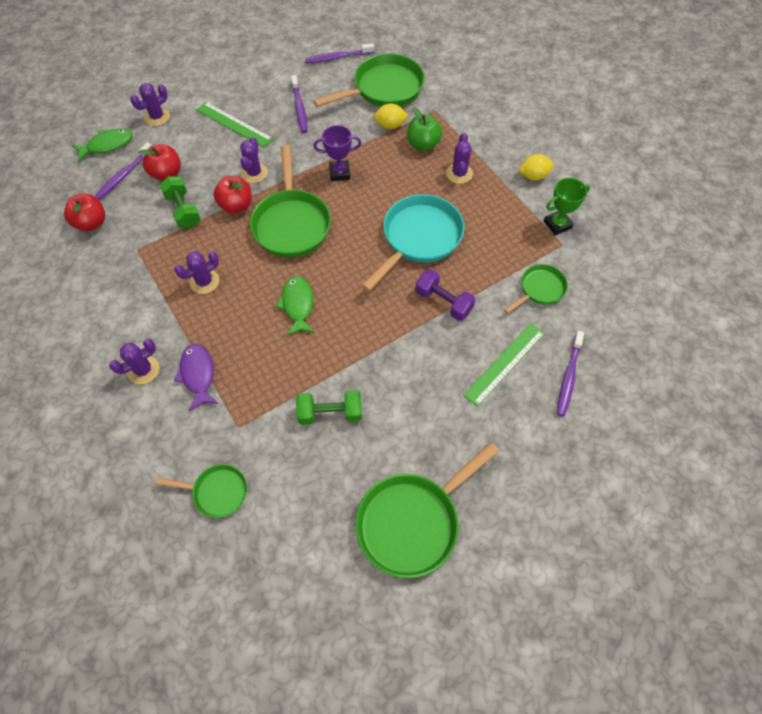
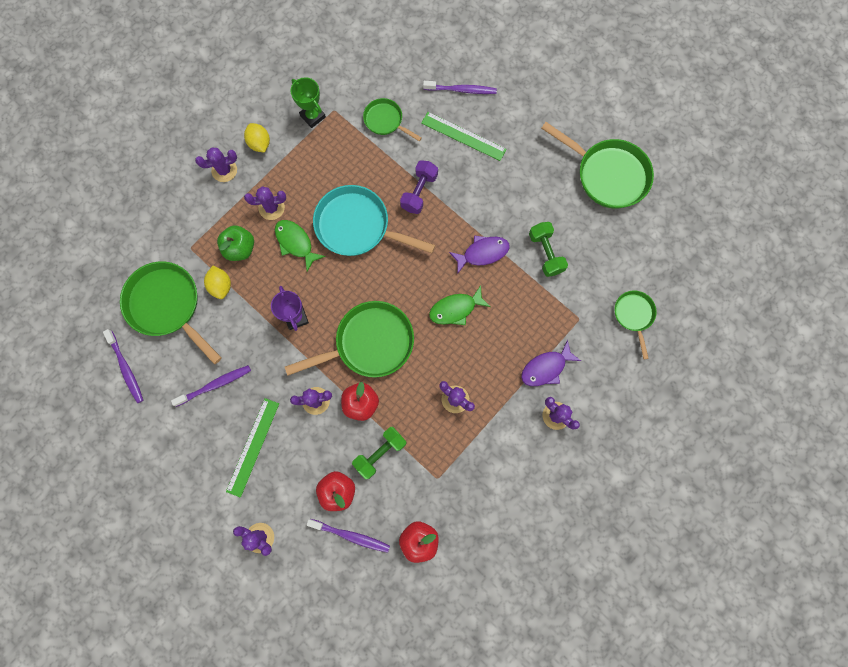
camera: 105 degrees left, 15 degrees up
green fish [72,128,132,162] -> green fish moved to [275,220,326,271]
none -> purple cactus [195,148,237,182]
none -> purple fish [449,235,510,274]

